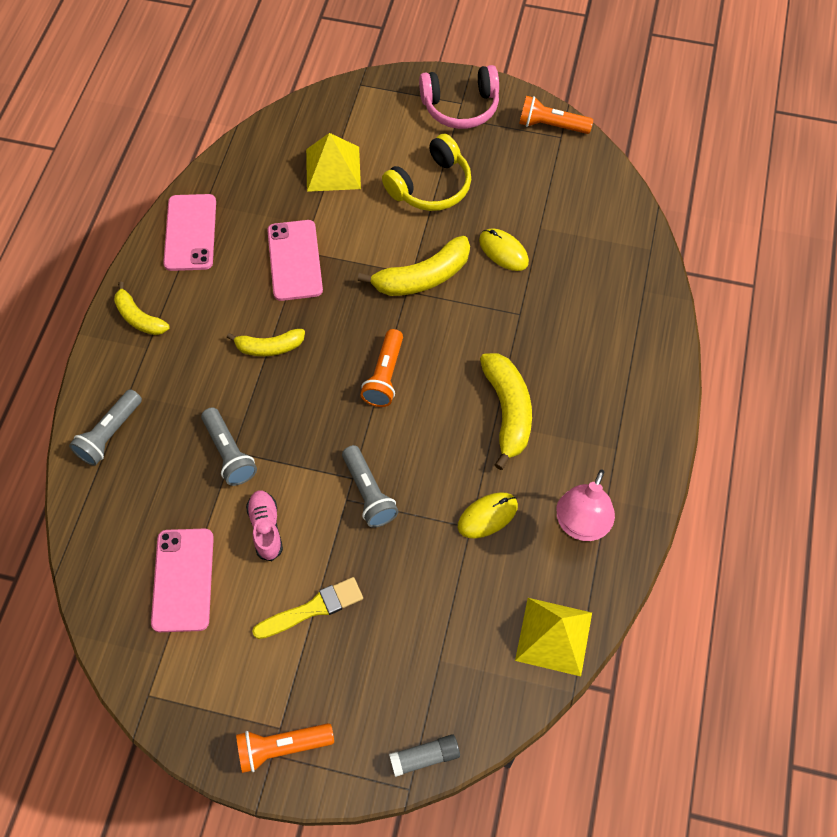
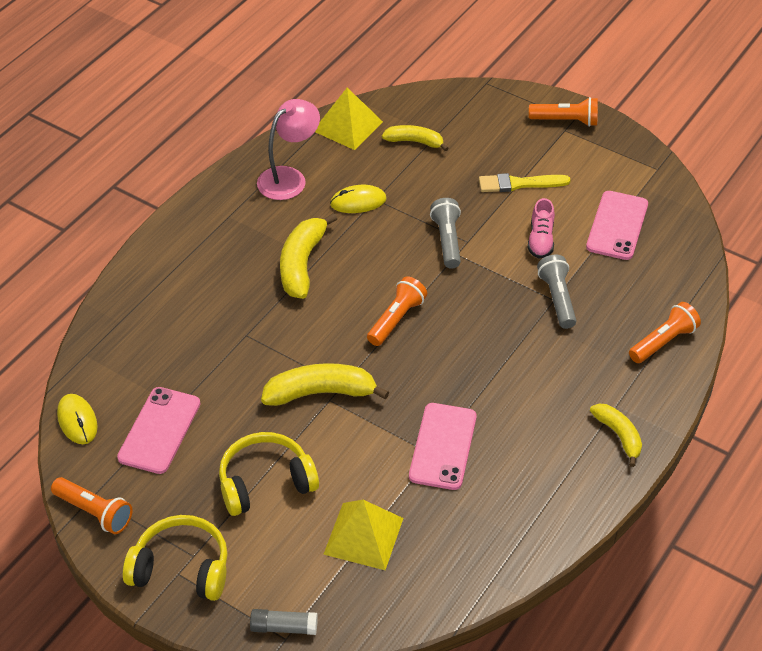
camera: 160 degrees left, 15 degrees down
grey flashlight [69,389,142,466] -> orange flashlight [629,302,701,363]
pink phone [163,194,216,271] -> pink phone moved to [117,387,200,474]
yellow banana [227,329,305,356] -> yellow banana moved to [382,125,449,151]
grey glue stick [389,735,460,777] -> grey glue stick moved to [250,609,318,635]
pink headphones [419,65,499,129] -> yellow headphones [123,515,228,601]
yellow mouse [479,228,529,271] -> yellow mouse moved to [57,394,98,444]

